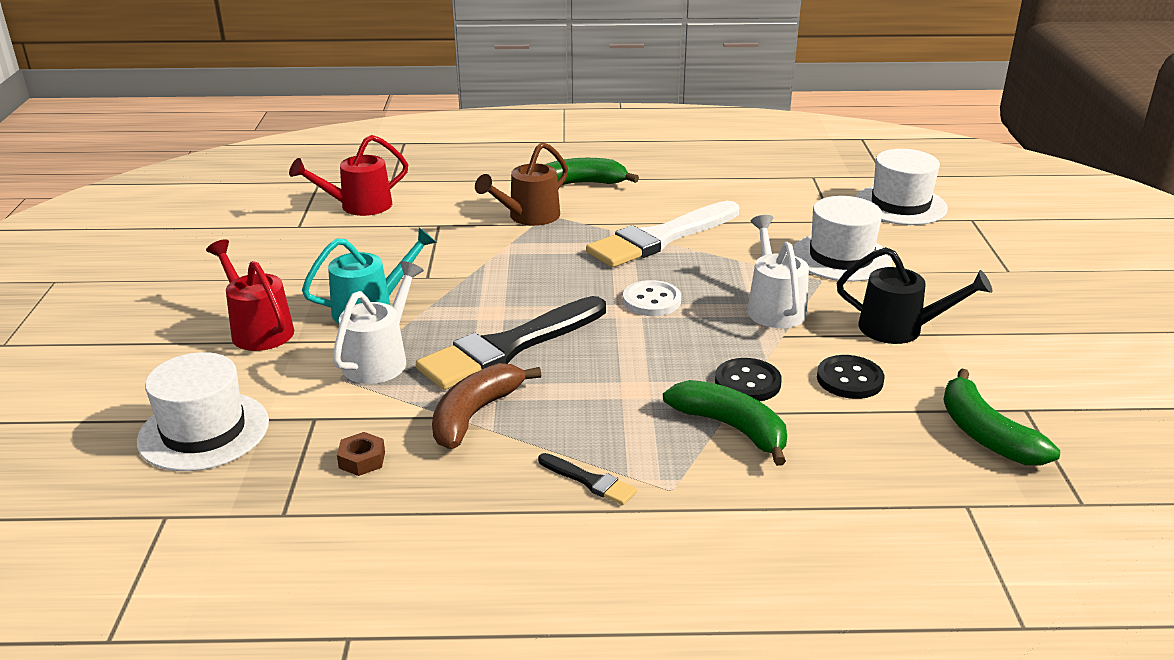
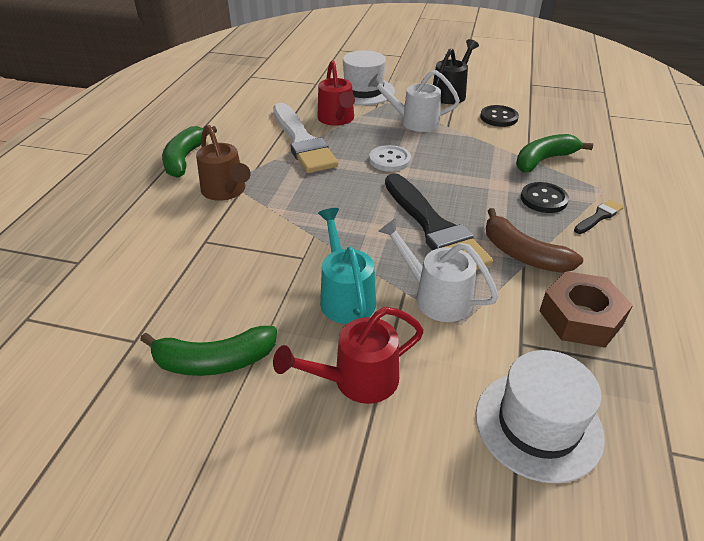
camera: 75 degrees left, 10 degrees up
red watering can [289,135,408,216] -> red watering can moved to [317,60,355,126]
brown nut [337,432,385,476] -> brown nut [540,271,633,348], size x2.07
black button [715,358,782,401] -> black button moved to [521,182,569,213]
white hat [855,149,948,225] -> none
green banana [943,369,1060,465] -> green banana moved to [140,326,277,376]

